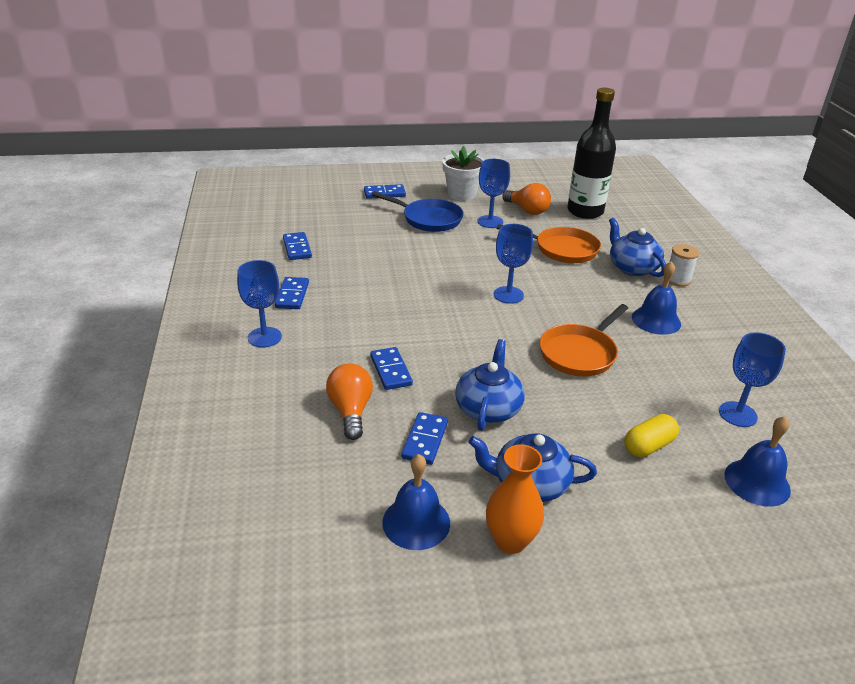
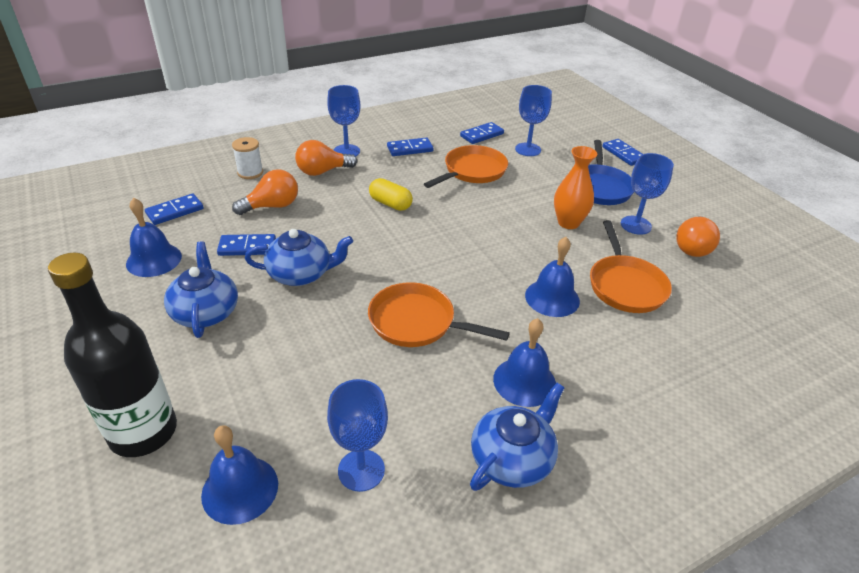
camera: 70 degrees right, 5 degrees up
blue domino [370,347,413,390] -> blue domino moved to [145,194,204,225]
white flower pot [442,146,484,201] -> none
orange vase [486,445,544,554] -> orange vase moved to [554,146,597,229]
blue goblet [494,224,533,304] -> blue goblet moved to [515,85,552,156]
black bottle [567,88,616,219] -> black bottle moved to [48,253,177,457]
blue teapot [609,218,666,277] -> blue teapot moved to [470,383,564,491]
yellow capsule [624,414,679,457] -> yellow capsule moved to [369,178,413,211]
white spool [669,244,699,287] -> white spool moved to [232,137,263,179]
none -> orange light bulb [295,140,357,176]
none -> orange pan [424,145,508,188]
none -> blue bell [525,237,580,317]

